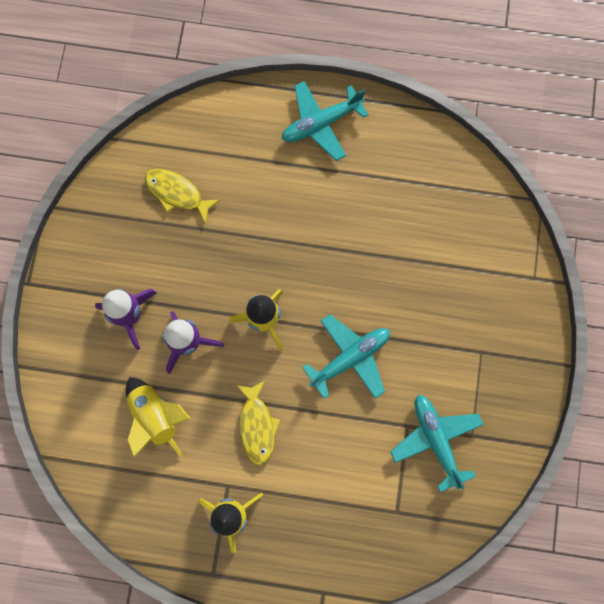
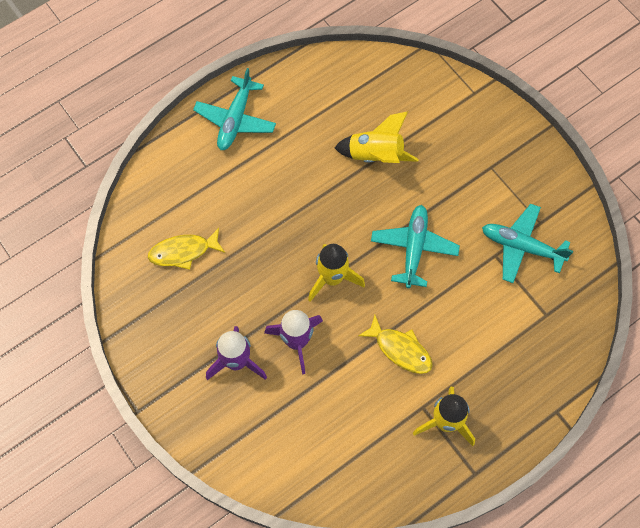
camera: 45 degrees left, 10 degrees down
yellow rocket [126,377,190,458] -> yellow rocket moved to [334,112,419,163]

